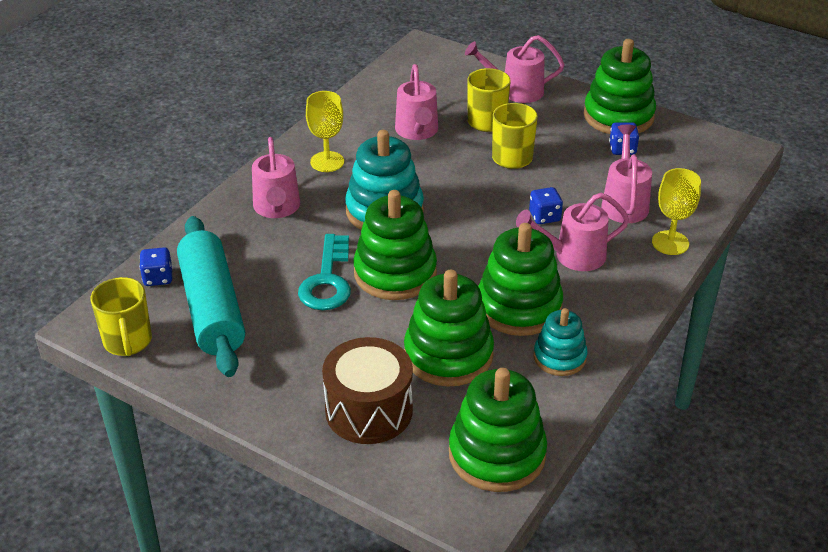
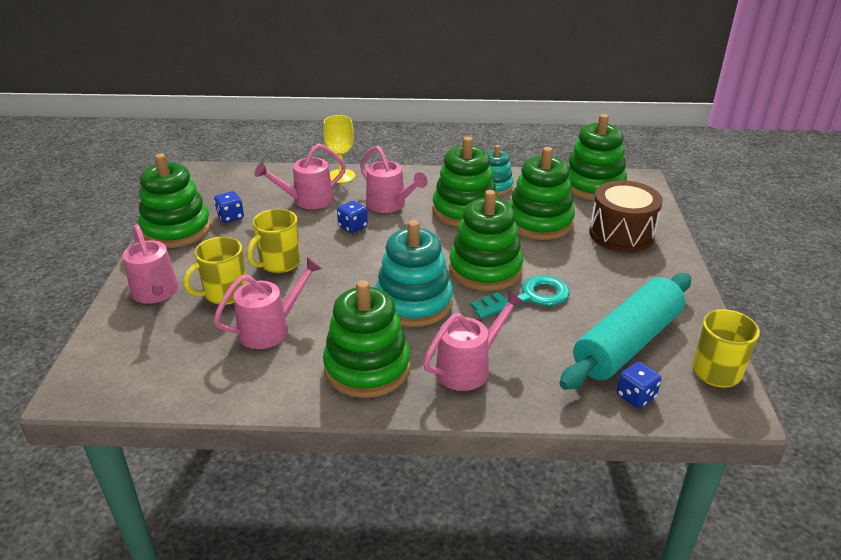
camera: 120 degrees left, 5 degrees down
yellow goblet [306,91,344,172] -> green stacking toy [323,280,411,398]

